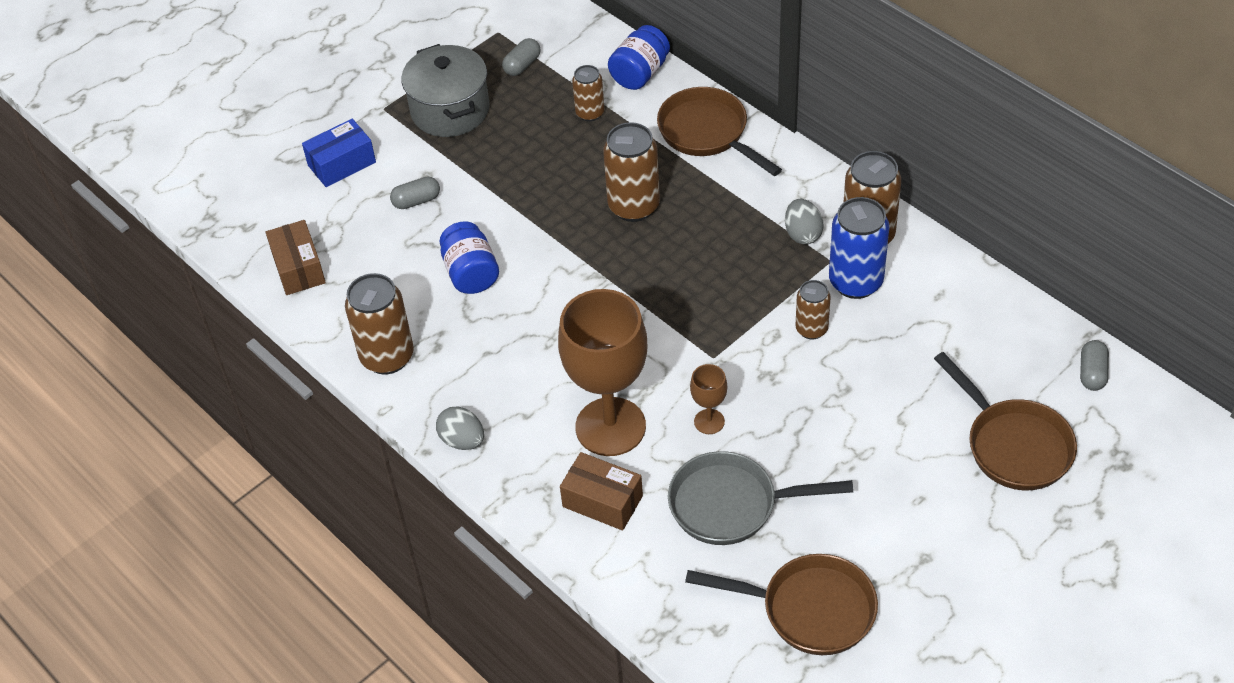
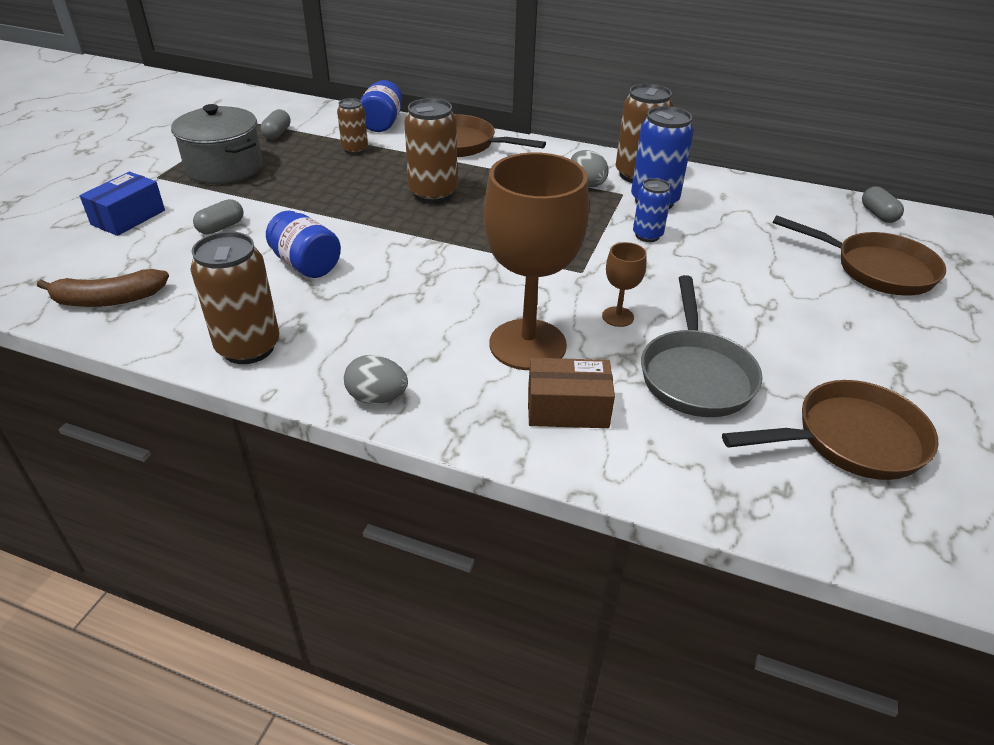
camera: 30 degrees left, 10 degrees down
brown box [265,220,326,295] -> brown banana [37,269,169,307]
grey pan [668,451,853,545] -> grey pan turned 60 degrees counterclockwise [641,275,763,417]
brown can [795,280,831,340] -> blue can [633,178,671,242]

